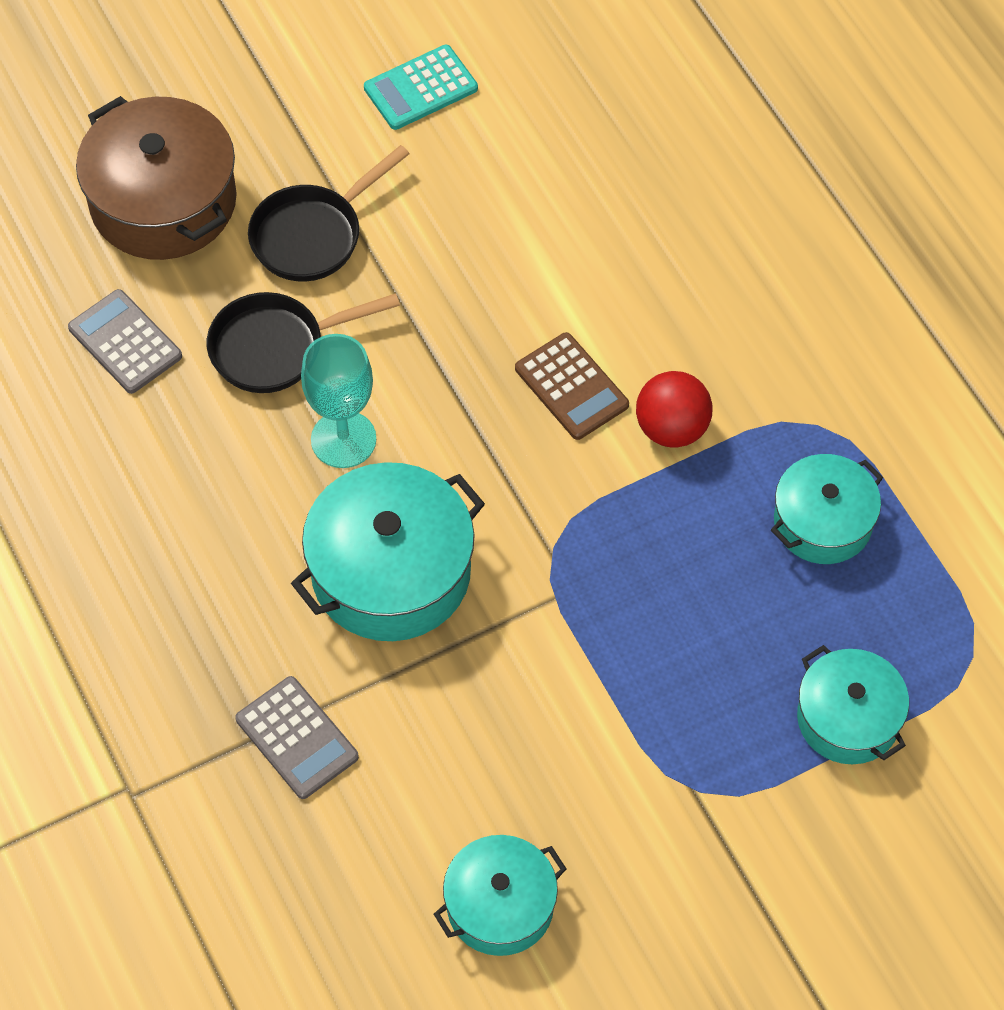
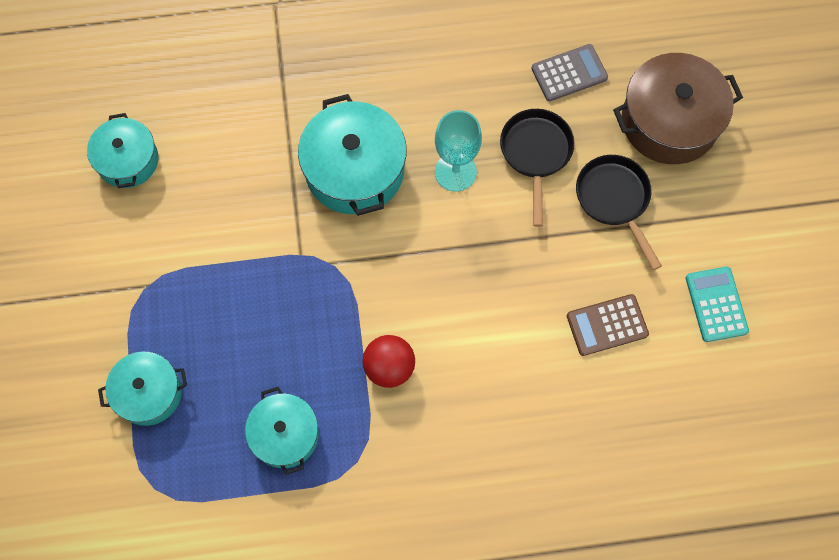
camera: 110 degrees right, 10 degrees up
grey calculator [235,676,359,799] -> none
brown calculator [515,332,629,440] -> brown calculator moved to [567,294,649,356]

